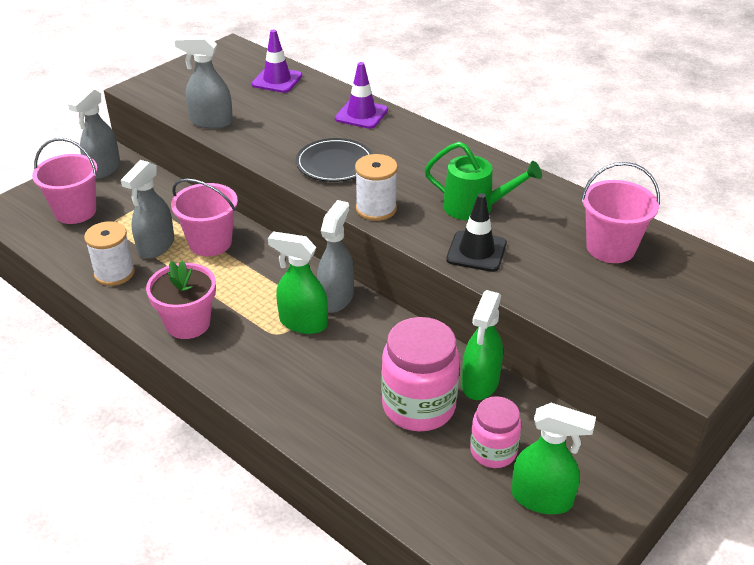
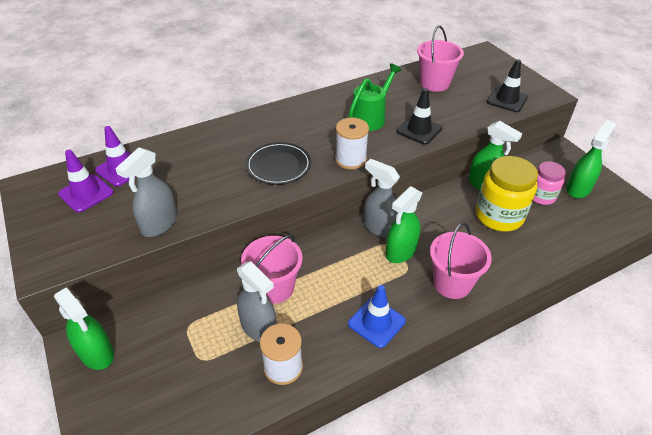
camera: 70 degrees left, 5 degrees up
pink bucket [32,138,98,224] -> pink bucket moved to [430,222,492,299]
grey spray bottle [68,88,120,179] -> green spray bottle [54,287,114,370]
pink flower pot [146,260,216,339] -> blue traffic cone [348,285,406,348]
purple traffic cone [335,62,388,129] -> purple traffic cone moved to [58,150,114,212]
pink jar [381,317,460,431] -> yellow jar [476,156,538,232]
none -> black traffic cone [487,59,528,112]

